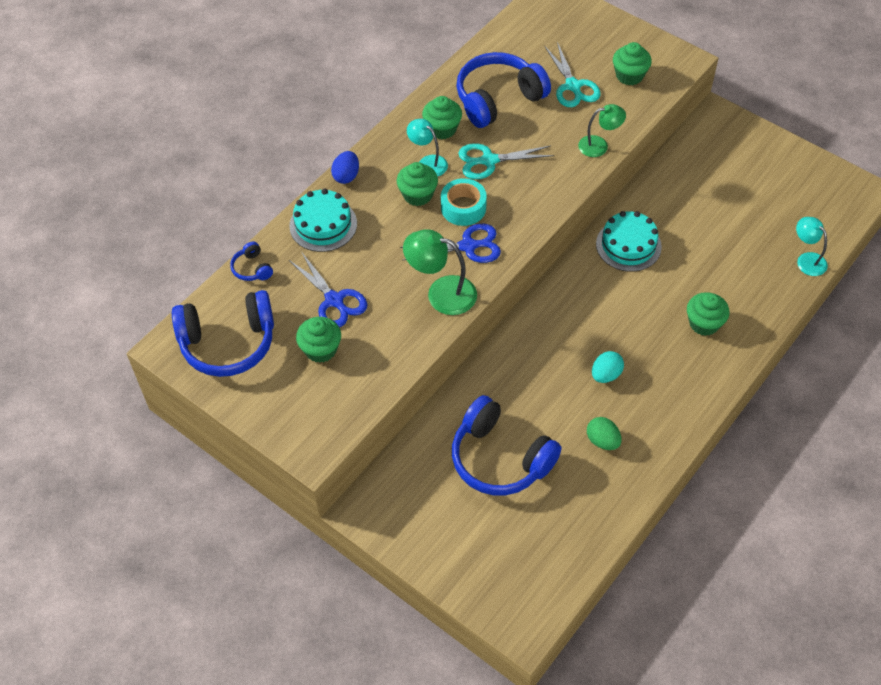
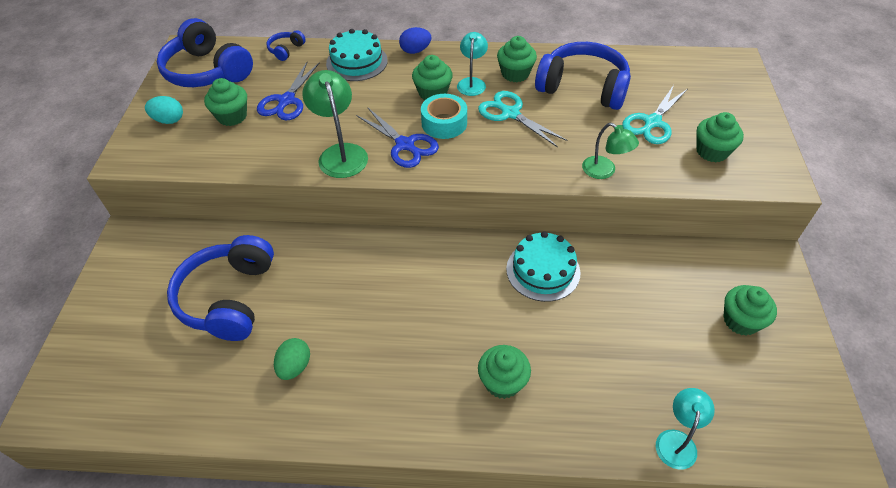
camera: 55 degrees right, 5 degrees down
turquoise egg [592,351,624,383] -> turquoise egg moved to [145,96,183,124]
none -> green cupcake [723,285,777,336]

